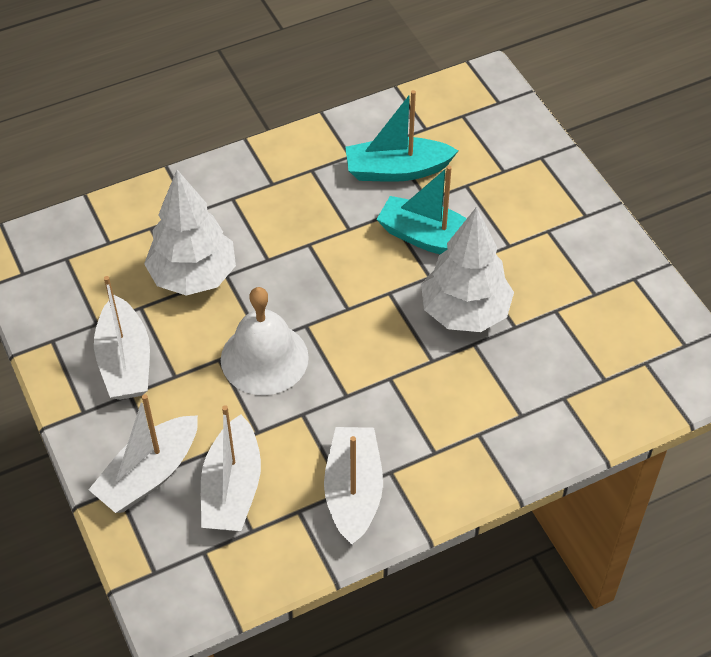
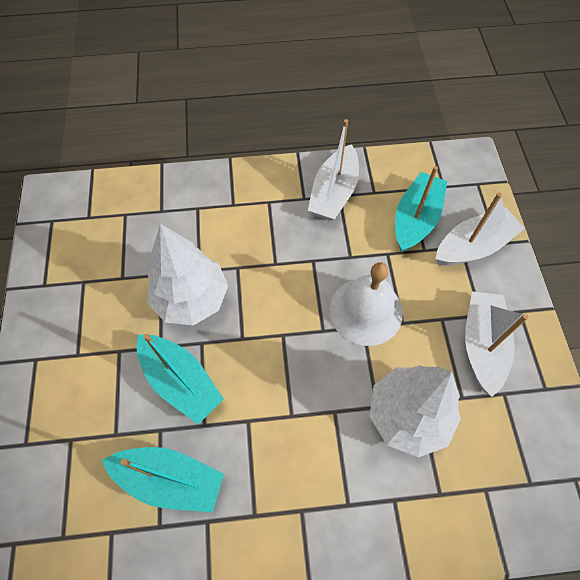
camera: 160 degrees left, 10 degrees up
white boat [201,405,261,531] -> turquoise boat [395,166,447,252]

